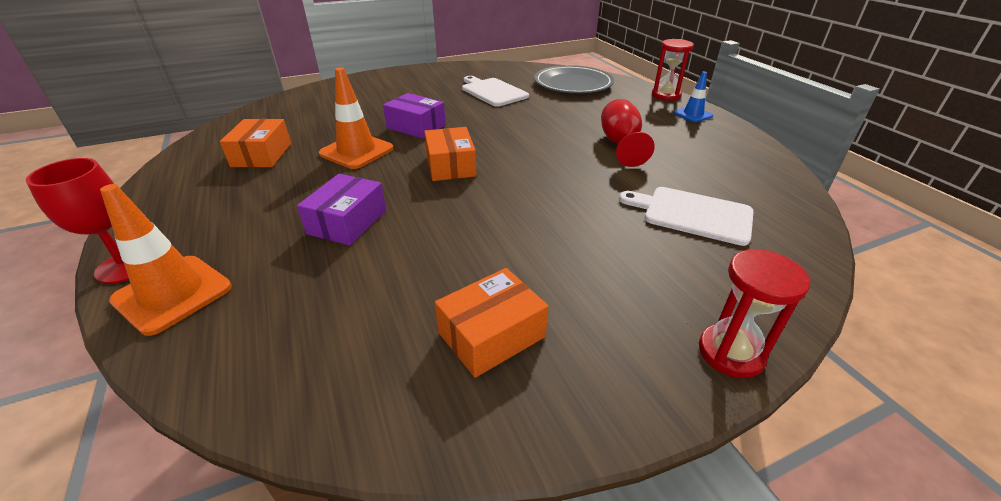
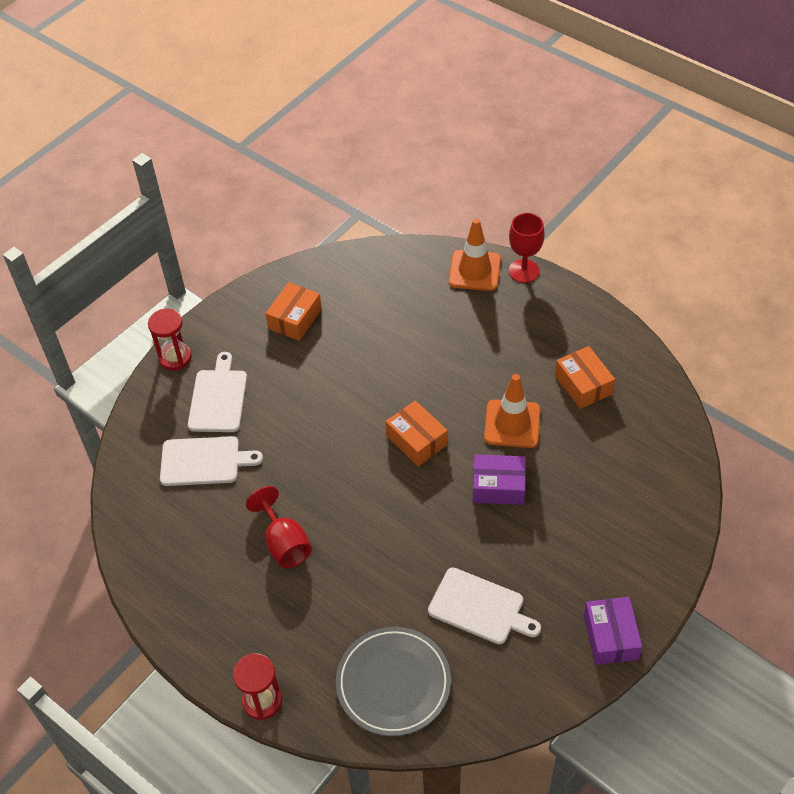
camera: 155 degrees right, 15 degrees up
purple box [297,174,386,246] -> purple box moved to [584,597,642,665]
blue traffic cone [674,71,713,122] -> none
none -> white cutting board [188,352,247,432]

